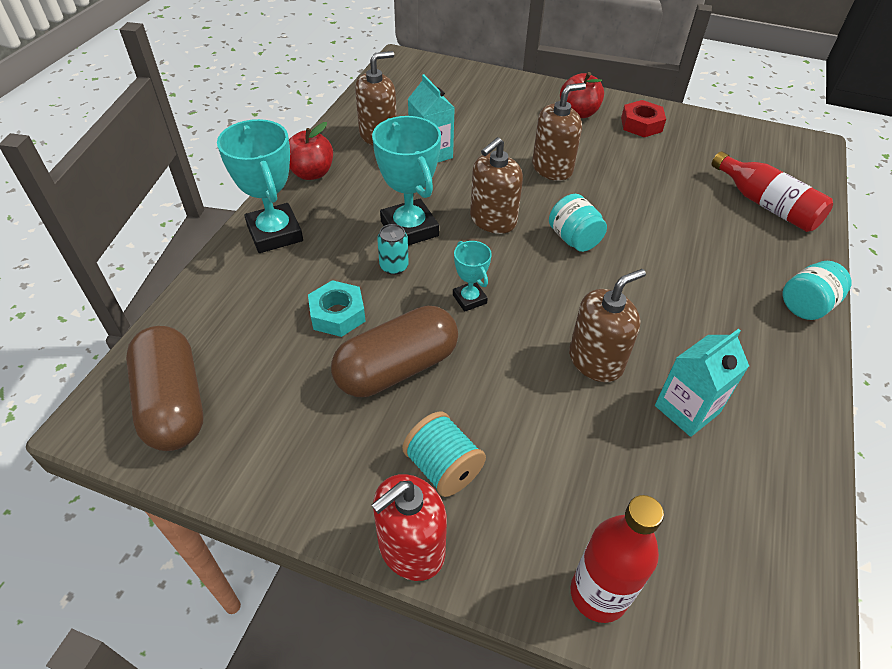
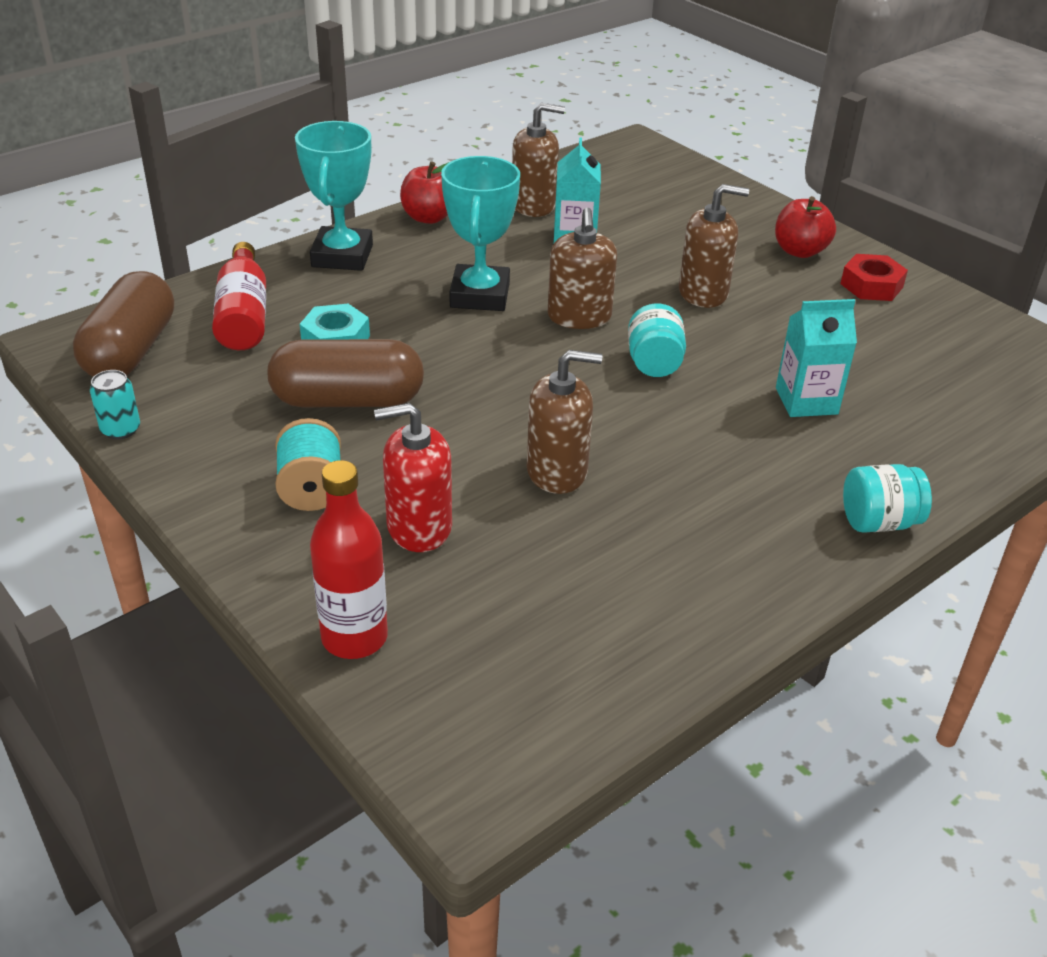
camera: 30 degrees right, 10 degrees down
red soap dispenser [372,474,447,581] -> red soap dispenser moved to [374,403,452,552]
turquoise can [377,224,409,275] -> turquoise can moved to [90,370,140,439]
turquoise trophy [453,241,492,312] -> none
brown soap dispenser [470,137,523,234] -> brown soap dispenser turned 75 degrees counterclockwise [547,207,617,329]
turquoise carton [655,329,749,437] -> turquoise carton moved to [776,299,857,417]
red bottle [712,151,833,232] -> red bottle moved to [212,242,266,350]

